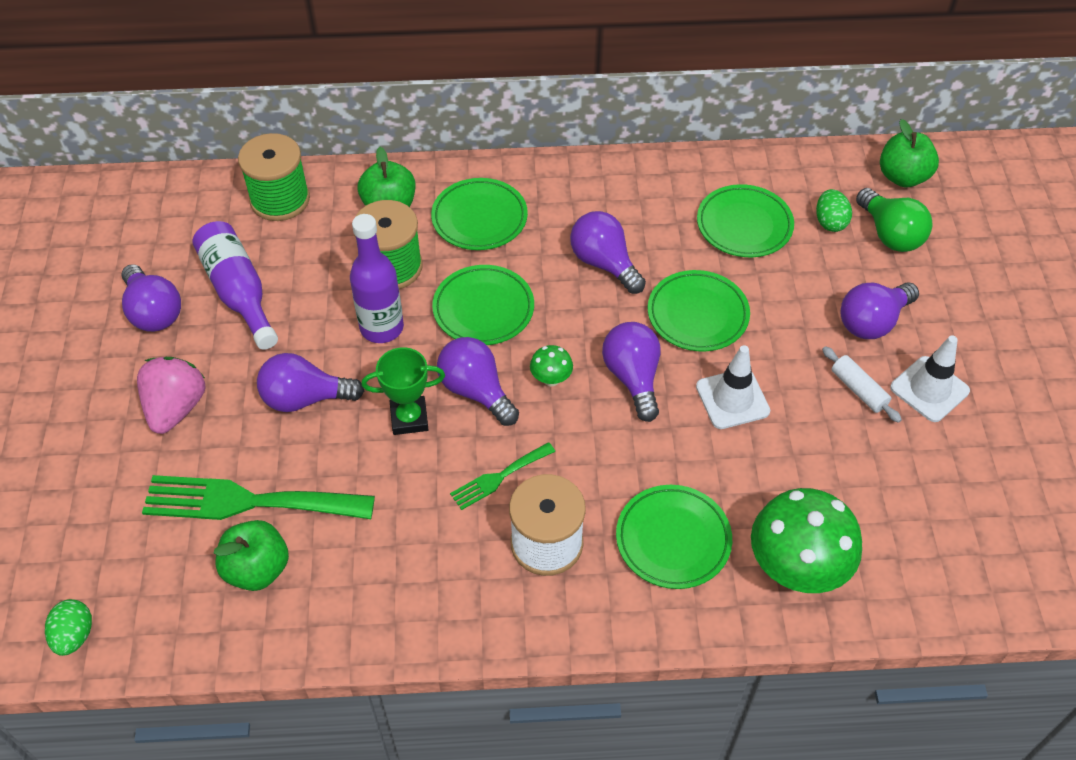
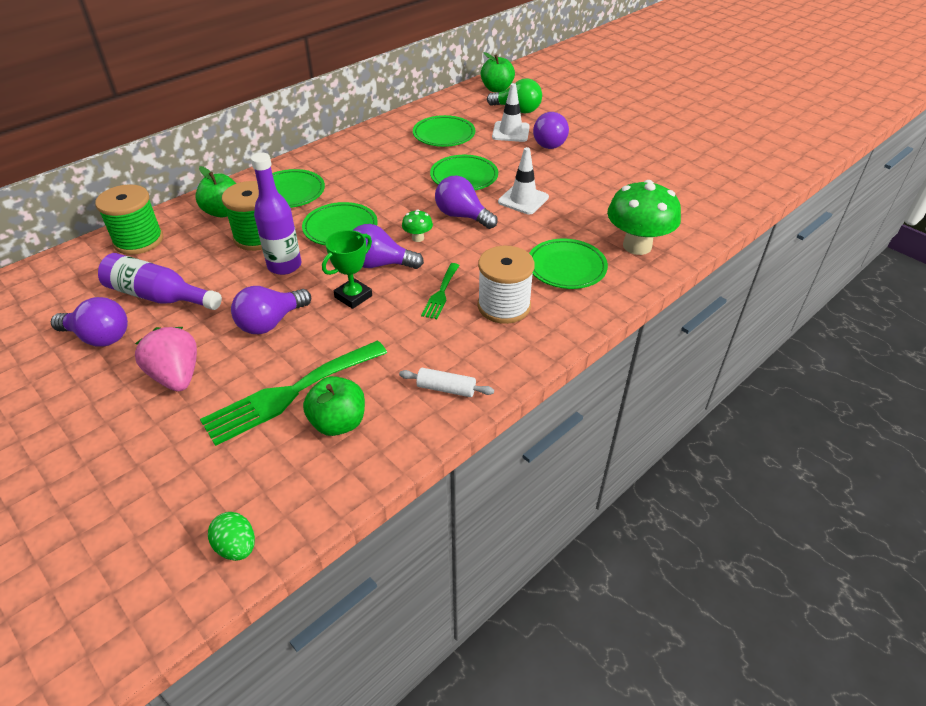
camera: 40 degrees left, 10 degrees down
purple light bulb [570,211,646,294] -> none
green egg [816,189,852,232] -> none
white rolling pin [822,346,902,423] -> white rolling pin moved to [399,368,494,397]
white traffic cone [890,335,970,422] -> white traffic cone moved to [492,83,530,142]

